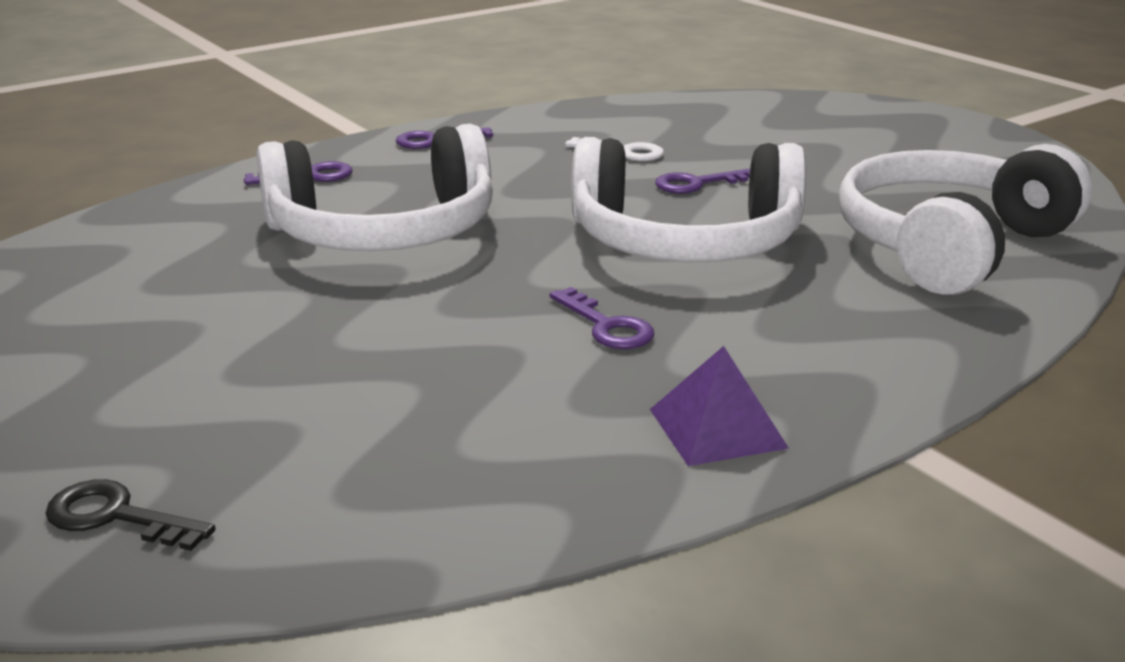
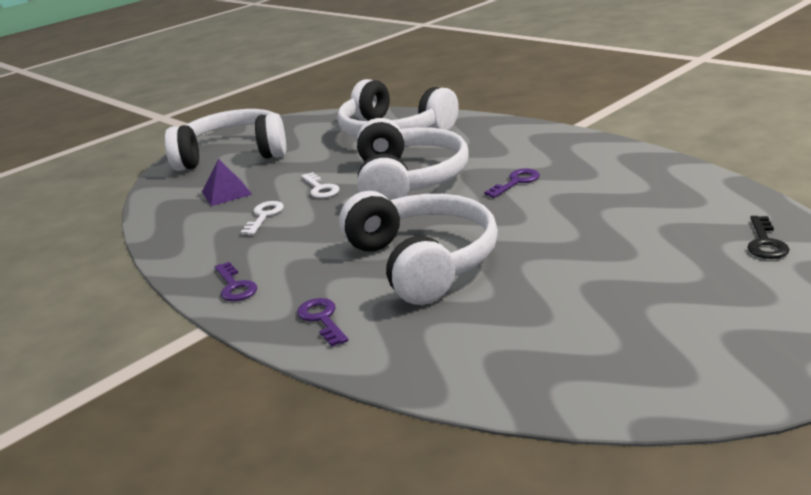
camera: 95 degrees left, 0 degrees up
purple pyramid [650,346,789,466] -> purple pyramid moved to [202,159,252,206]
purple key [655,168,750,194] -> white key [301,172,340,198]
none -> white headphones [165,109,286,171]

